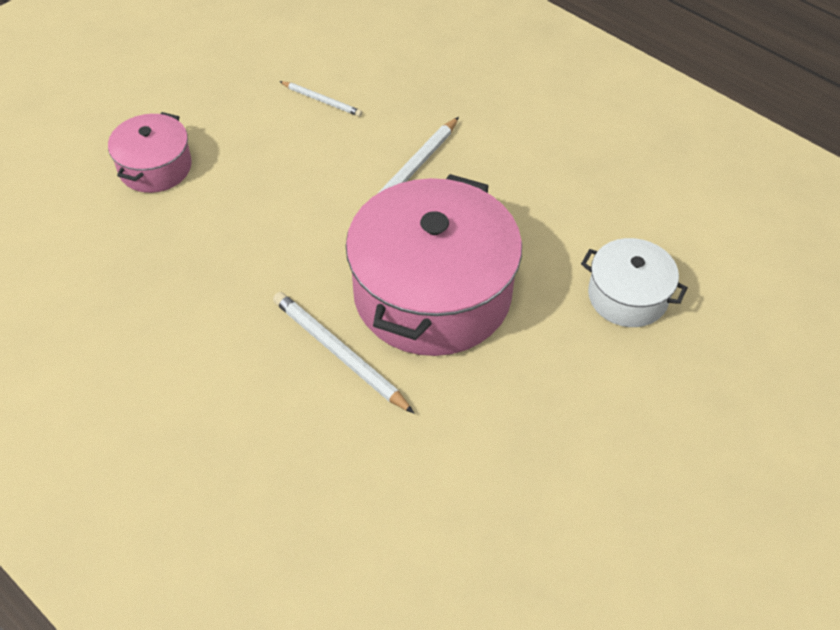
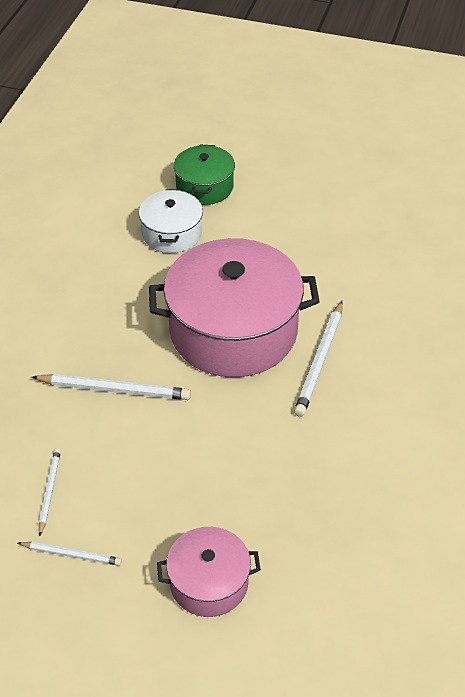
camera: 115 degrees left, 5 degrees down
none -> white pencil [18,542,122,566]
none -> green pot [174,145,235,205]

